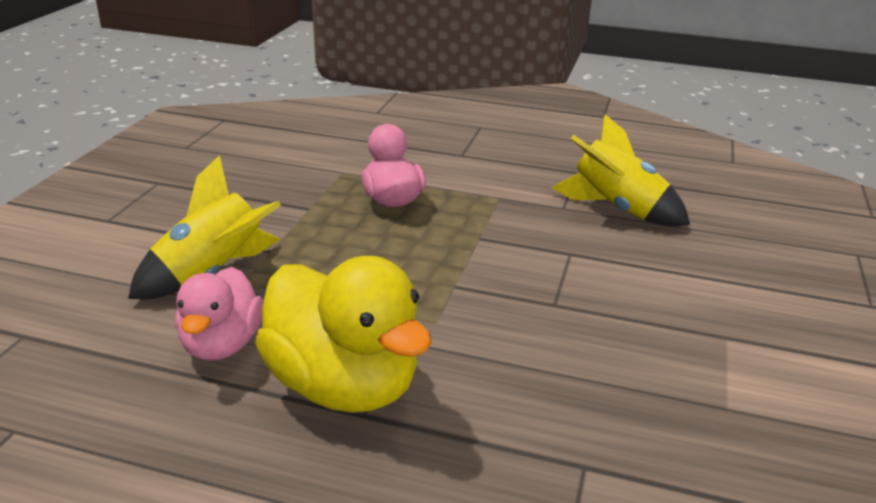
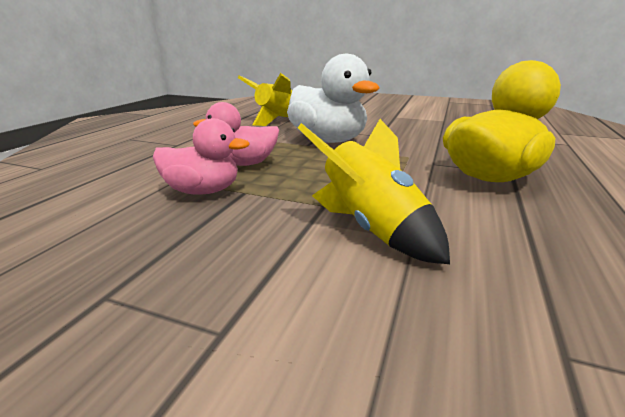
camera: 85 degrees left, 5 degrees down
pink duck [175,267,263,361] -> pink duck moved to [153,118,250,195]
none -> white duck [287,53,380,143]

